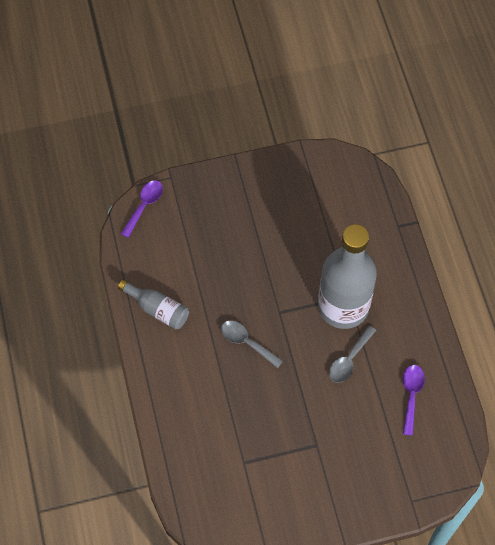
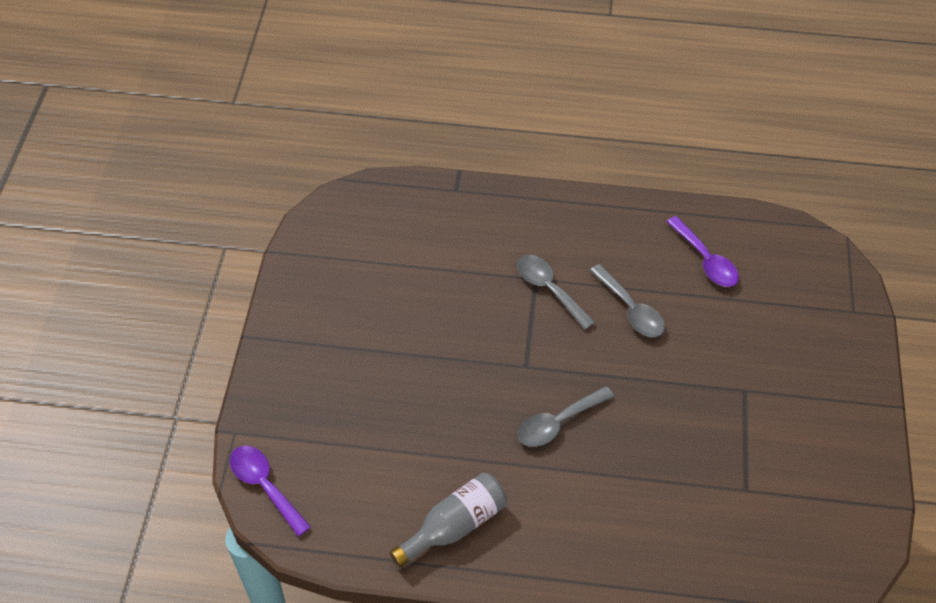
camera: 70 degrees left, 10 degrees down
grey bottle [318,224,377,329] -> grey spoon [517,255,595,330]
purple spoon [403,365,425,436] -> purple spoon turned 150 degrees counterclockwise [667,216,739,287]

